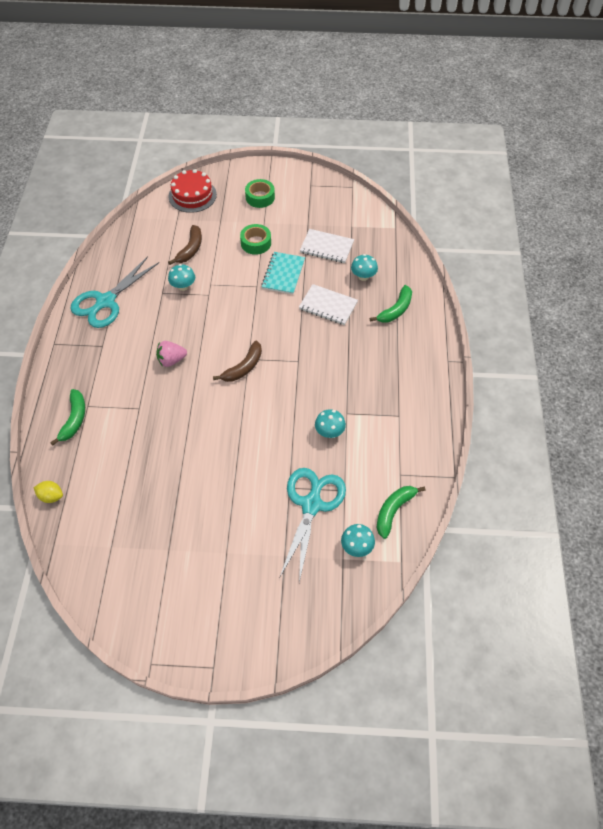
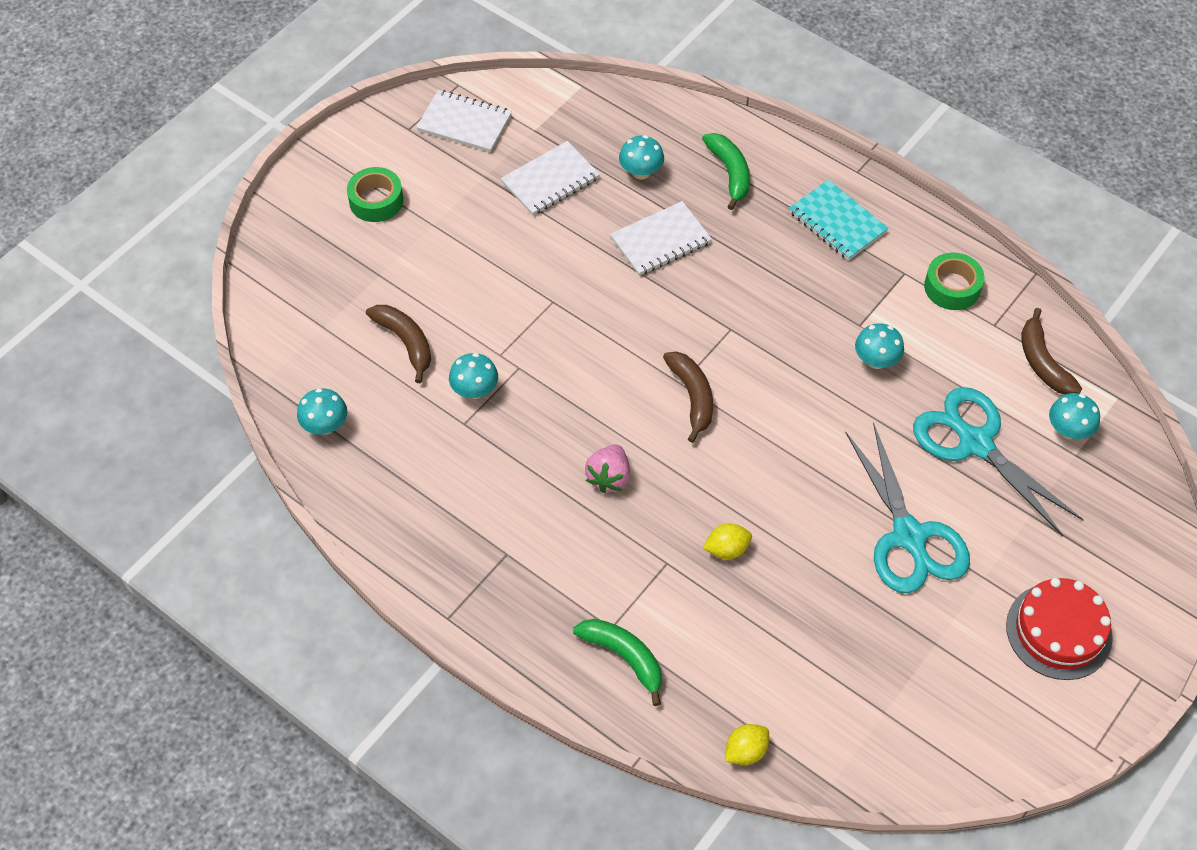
camera: 55 degrees left, 0 degrees up
turquoise scissors [71,256,159,328] -> turquoise scissors moved to [845,422,970,593]
red cake [169,169,217,213] -> red cake moved to [1006,578,1113,680]
green tape [240,224,271,255] -> green tape moved to [924,252,984,310]
turquoise notebook [261,252,305,294] -> turquoise notebook moved to [789,180,889,261]
green banana [377,486,426,539] -> brown banana [1021,308,1082,395]
none -> turquoise mushroom [297,388,347,435]
none -> white notebook [416,90,512,152]
none -> yellow lemon [703,523,752,559]

